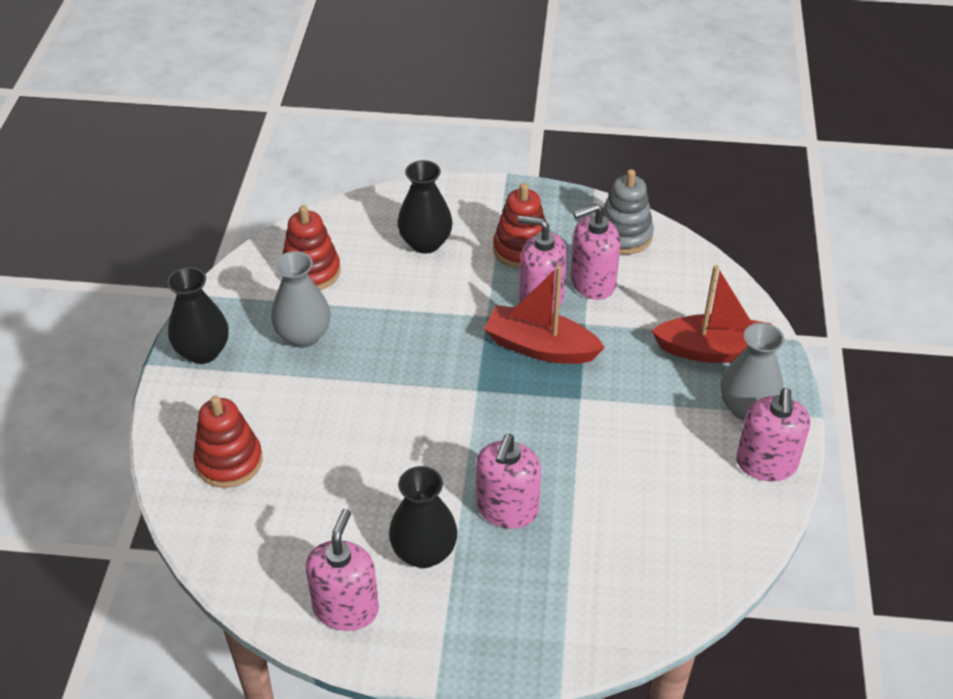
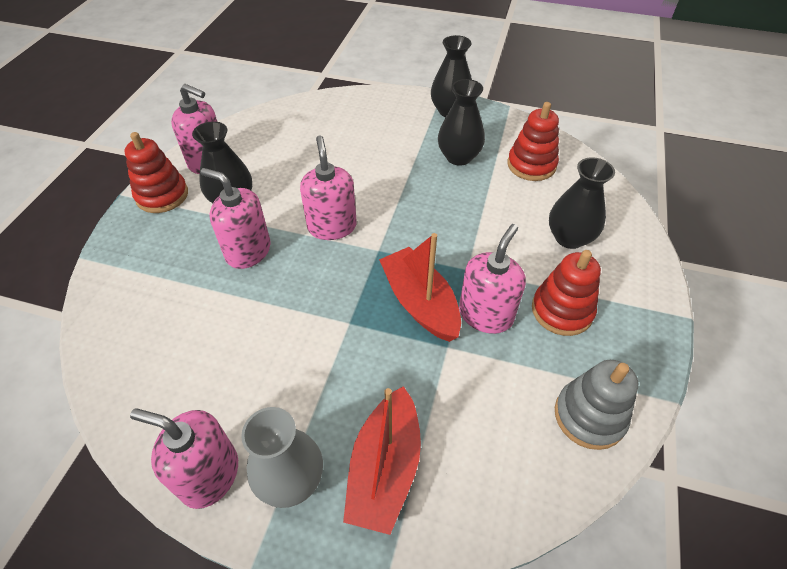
camera: 100 degrees right, 5 degrees up
red stacking toy [193,396,263,488] -> red stacking toy moved to [124,132,188,213]
grey vase [271,251,331,348] -> black vase [438,79,485,166]
red boat [484,266,605,364] -> red boat turned 60 degrees counterclockwise [379,233,461,342]
pink soap dispenser [570,203,621,300] -> pink soap dispenser moved to [300,135,357,240]

